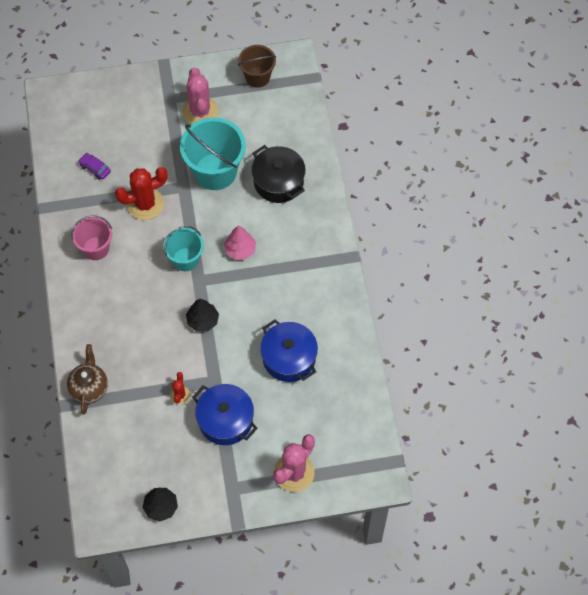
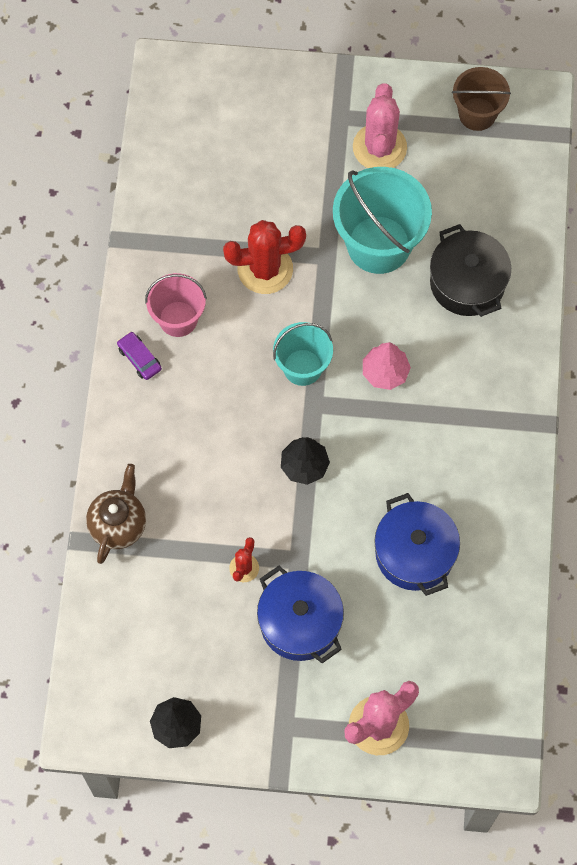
camera: 15 degrees right, 5 degrees up
purple car [78,153,111,180] -> purple car moved to [117,332,162,380]

